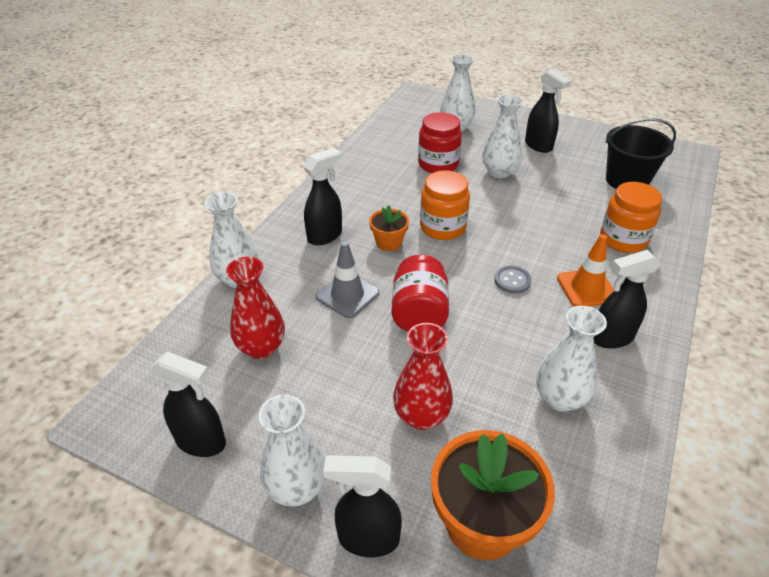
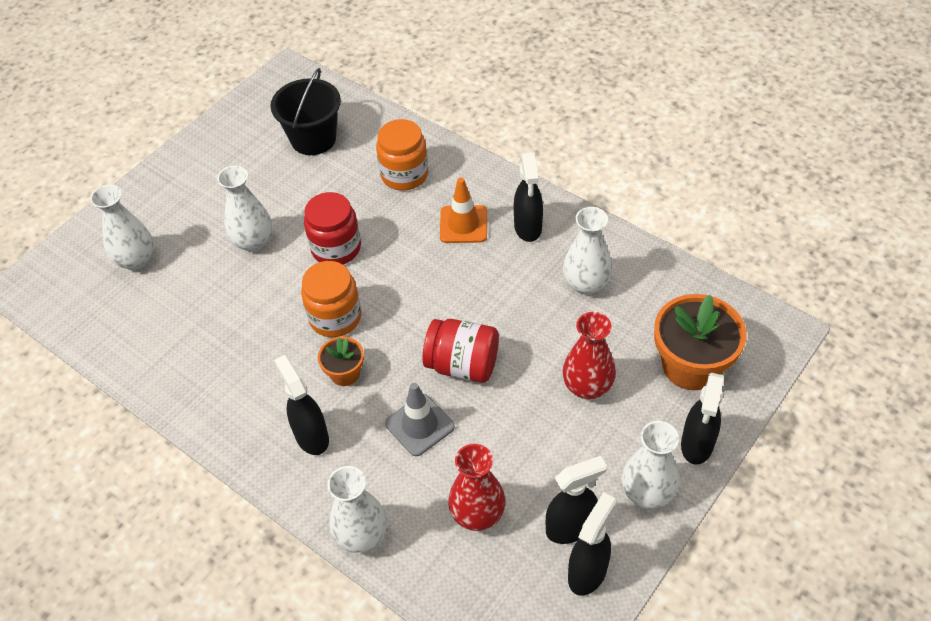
camera: 75 degrees left, 10 degrees up
red jar [418,112,462,173] -> red jar moved to [304,192,361,265]
grey button [494,266,532,294] -> none
black spray bottle [525,69,571,153] -> black spray bottle moved to [546,456,607,544]

